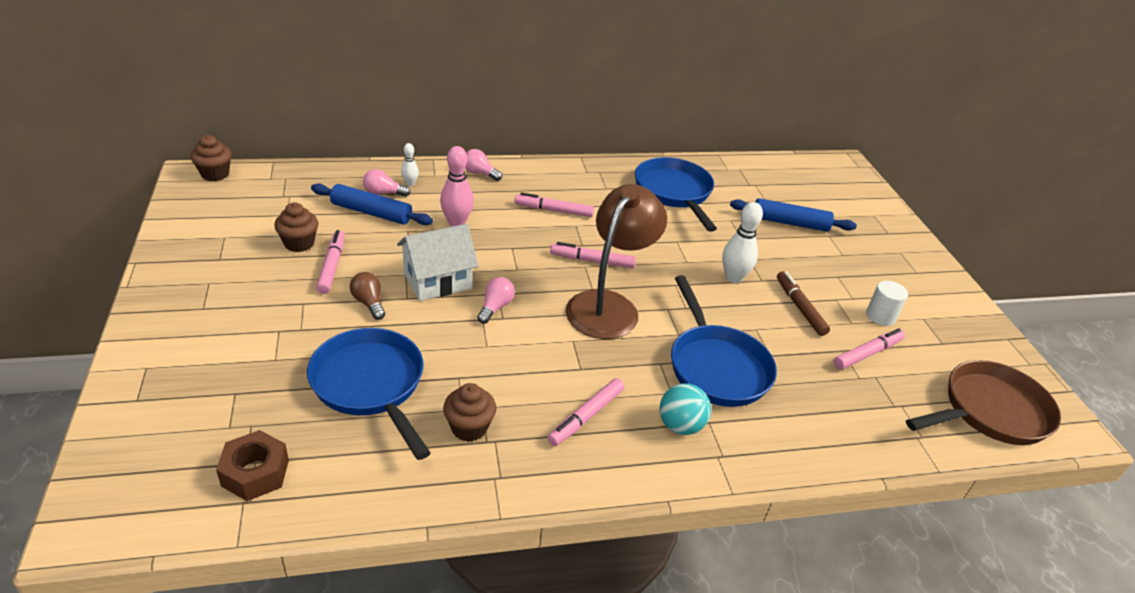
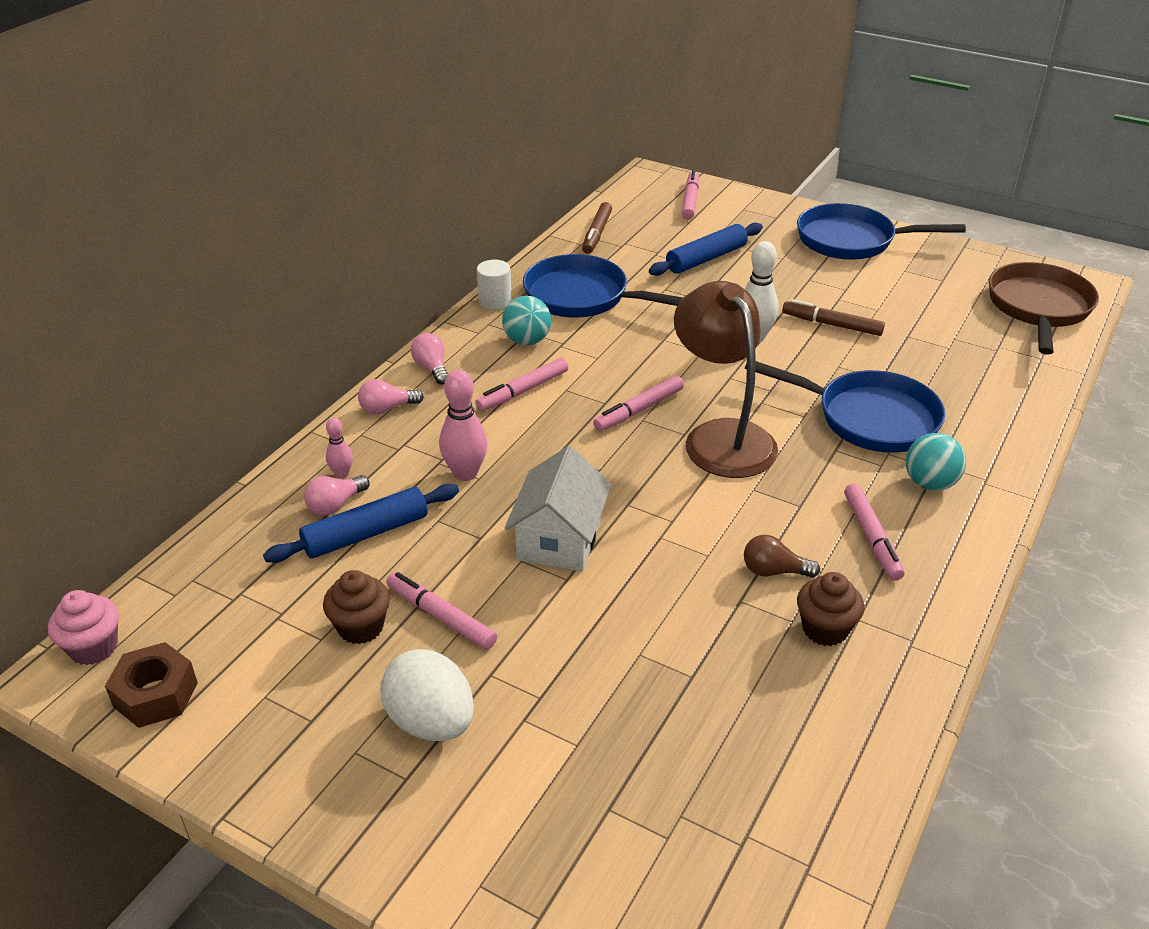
camera: 45 degrees left, 0 degrees up
brown cupcake [190,135,232,181] -> pink cupcake [48,590,119,665]
brown nut [216,430,289,501] -> brown nut moved to [105,642,198,728]
blue pan [307,328,431,460] -> blue pan moved to [797,203,966,260]
brown light bulb [350,272,385,320] -> brown light bulb moved to [744,535,820,578]
white bowling pin [401,143,419,186] -> pink bowling pin [326,417,353,478]
pink light bulb [477,277,515,324] -> pink light bulb moved to [411,333,448,385]
pink marker [833,328,905,370] -> pink marker moved to [682,170,699,219]
white cylinder [866,281,908,326] -> white cylinder moved to [477,260,512,310]
none -> white egg [380,649,474,741]
none -> turquoise ball [502,296,551,345]
none -> brown marker [582,202,612,254]

